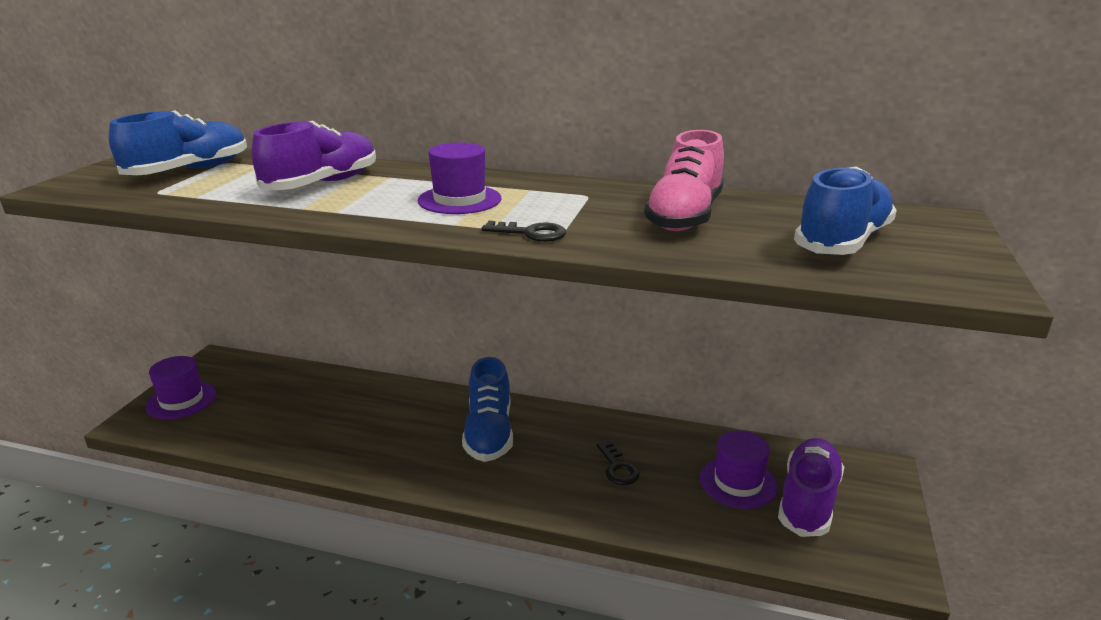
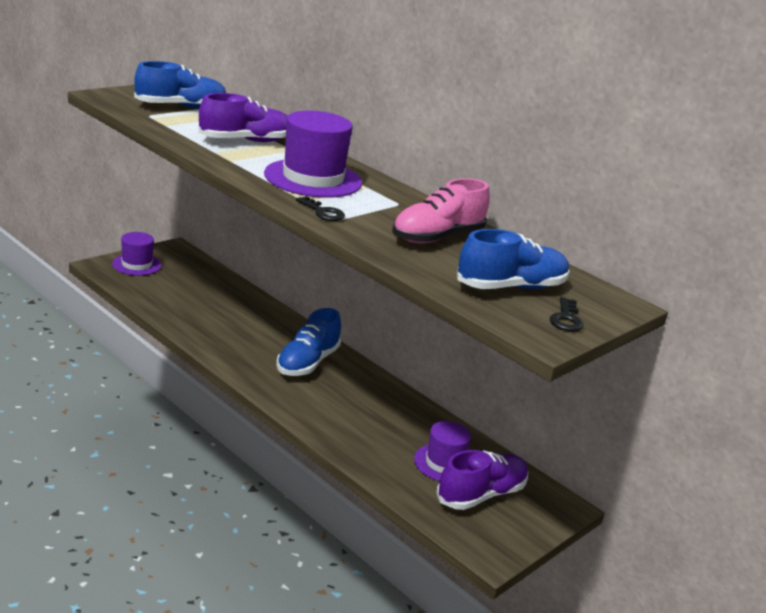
camera: 25 degrees right, 0 degrees up
purple hat [418,142,501,214] -> purple hat [264,110,362,198], size x1.63
black key [596,441,640,485] -> black key moved to [550,297,584,332]

